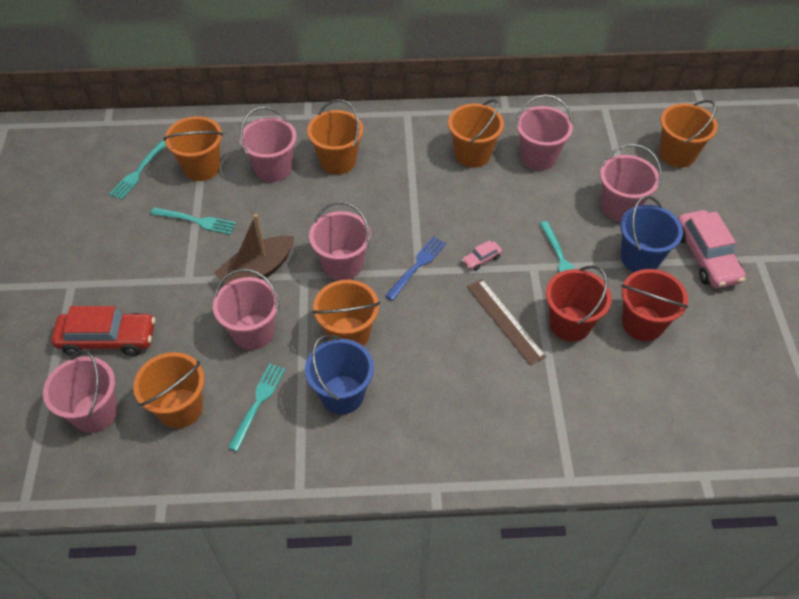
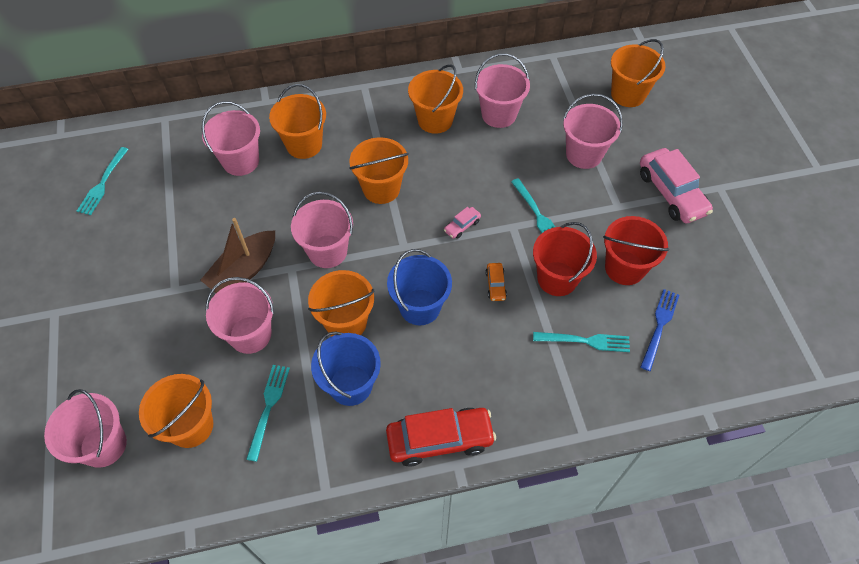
camera: 10 degrees left, 5 degrees up
red car [51,306,155,356] -> red car moved to [386,408,496,467]
turquoise fork [151,208,236,235] -> turquoise fork moved to [533,332,630,352]
orange bucket [163,116,223,181] -> orange bucket moved to [349,138,409,204]
blue fork [385,236,446,301] -> blue fork moved to [640,289,679,371]
brown ruler [467,279,546,366] -> orange car [485,263,507,301]
blue bucket [620,196,683,272] -> blue bucket moved to [387,249,452,325]

